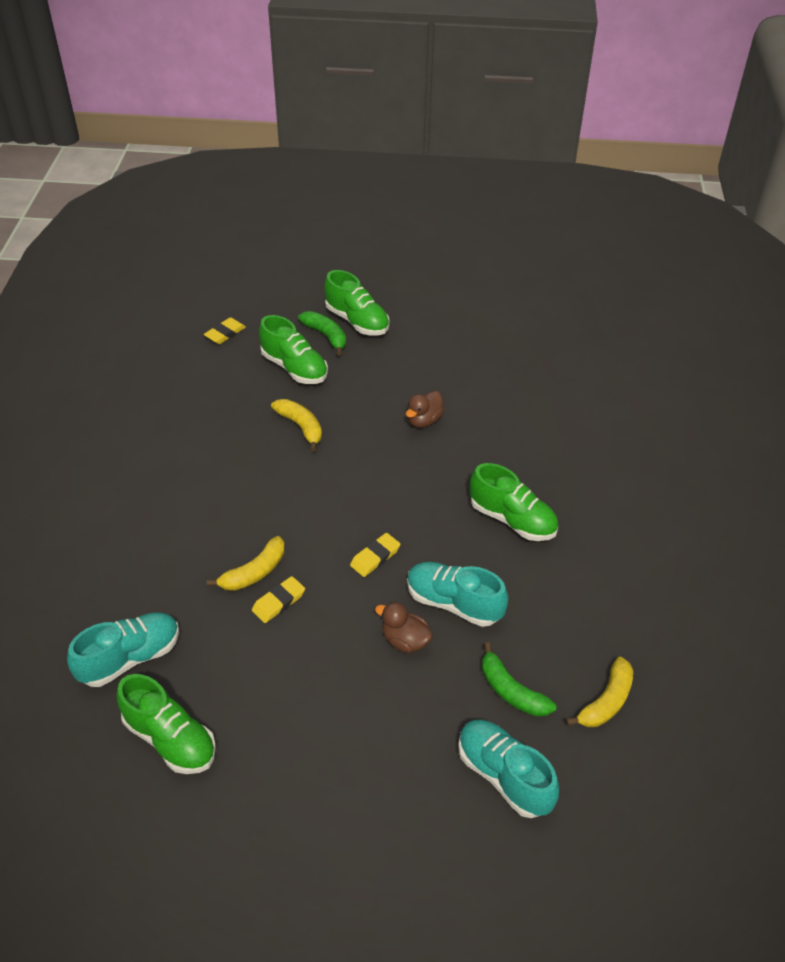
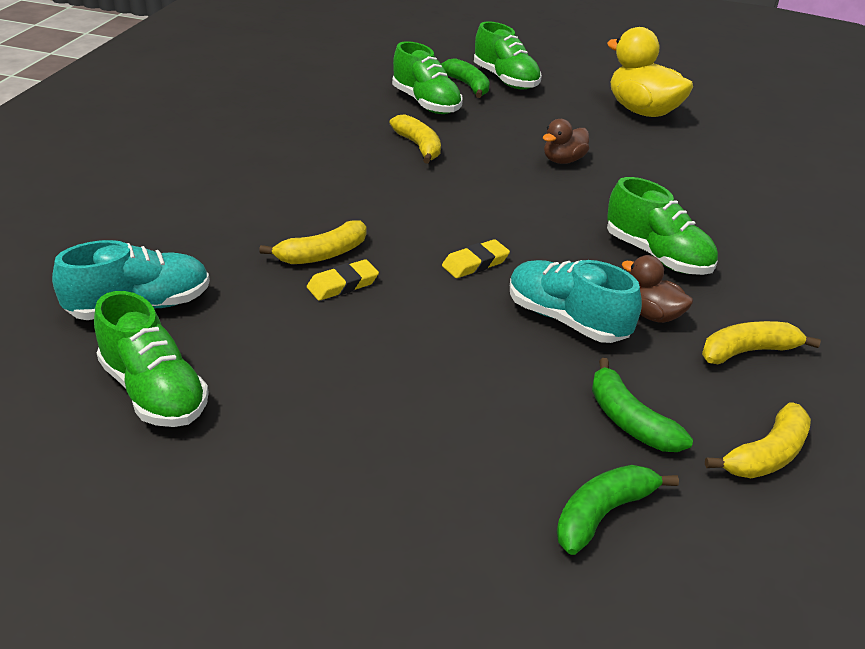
camera: 10 degrees right, 10 degrees down
yellow eraser [204,317,246,344] -> none
brown duck [375,602,433,653] -> brown duck moved to [622,255,693,323]
turquoise shoe [458,720,559,818] -> green banana [557,465,679,555]
none -> yellow duck [607,27,693,117]
none -> yellow banana [702,321,821,364]

